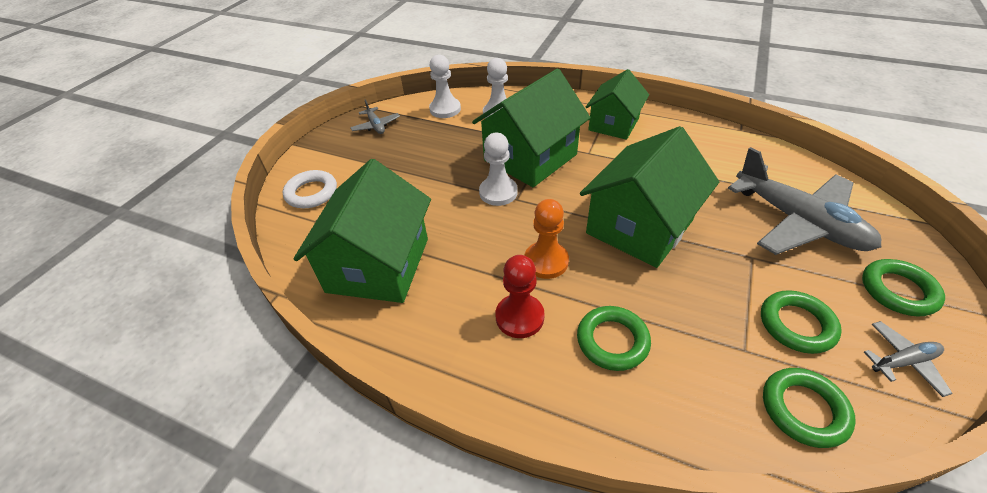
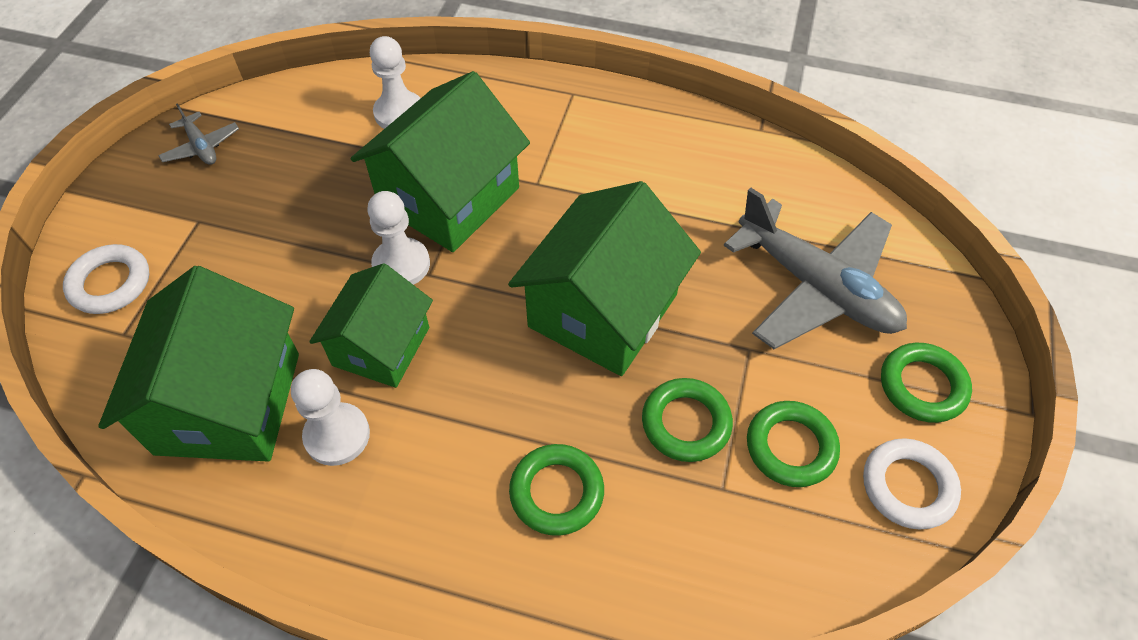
camera: 10 degrees left, 10 degrees up
white pawn [429,54,461,118] -> white pawn moved to [291,369,370,466]
red pawn [495,255,545,338] -> none
orange pawn [524,199,569,279] -> none
green house [585,69,649,140] -> green house moved to [309,263,433,388]
green ring [763,368,856,448] -> green ring moved to [642,378,733,462]
grey plane [864,321,953,397] -> white ring [863,438,961,530]

